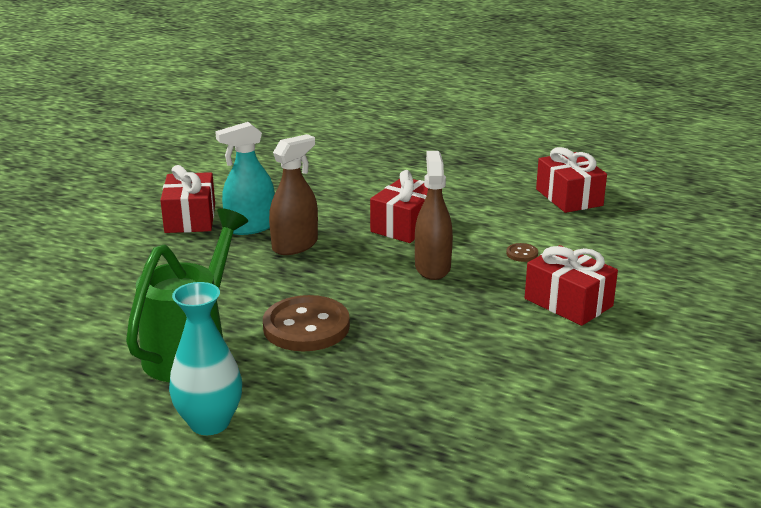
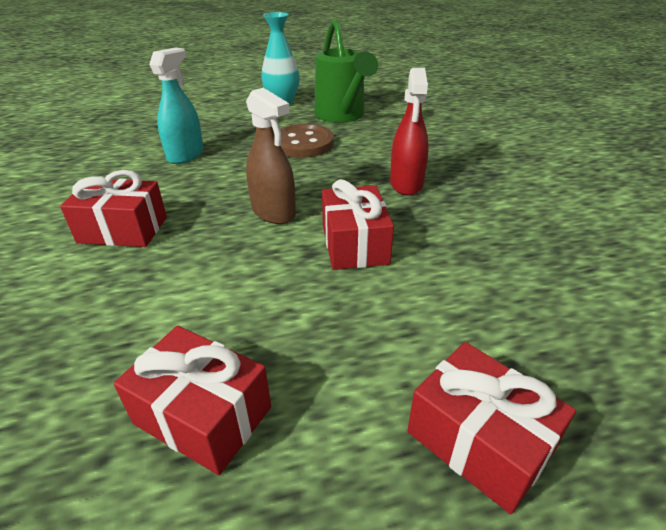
camera: 140 degrees right, 10 degrees up
red gift [160,165,215,233] -> red gift moved to [407,342,576,514]
turquoise spray bottle [215,122,275,235] -> turquoise spray bottle moved to [149,47,204,164]
brown spray bottle [269,134,318,255] -> red spray bottle [390,68,429,195]
brown button [506,243,538,262] -> none

